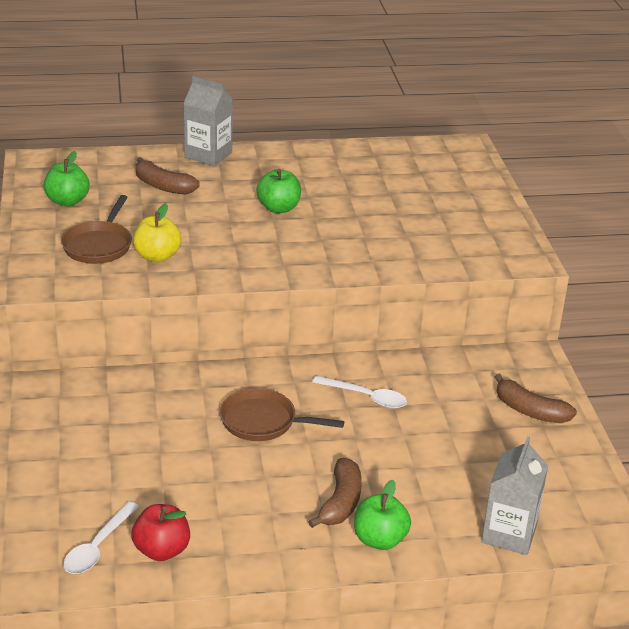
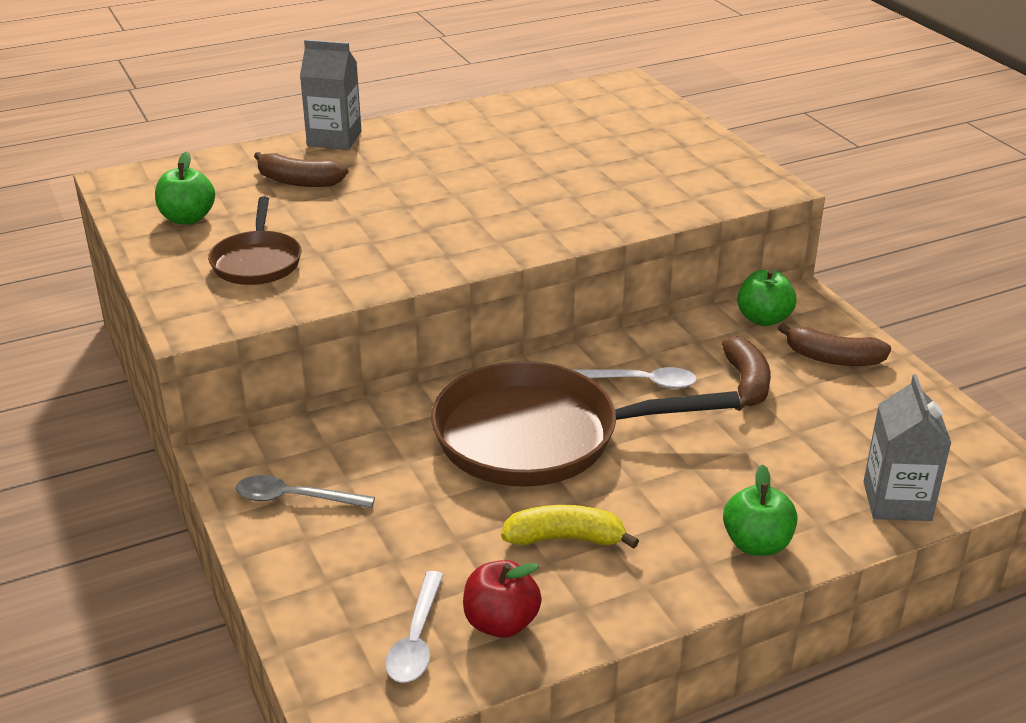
camera: 15 degrees left, 0 degrees up
yellow apple [133,203,182,262] -> none
brown pan [220,388,344,441] -> brown pan [431,361,740,487], size x1.90
green apple [256,169,301,213] -> green apple moved to [737,269,796,326]
brown banana [308,458,362,528] -> brown banana moved to [722,336,771,411]
none -> grey spoon [236,475,375,508]
none -> yellow banana [501,505,639,549]

